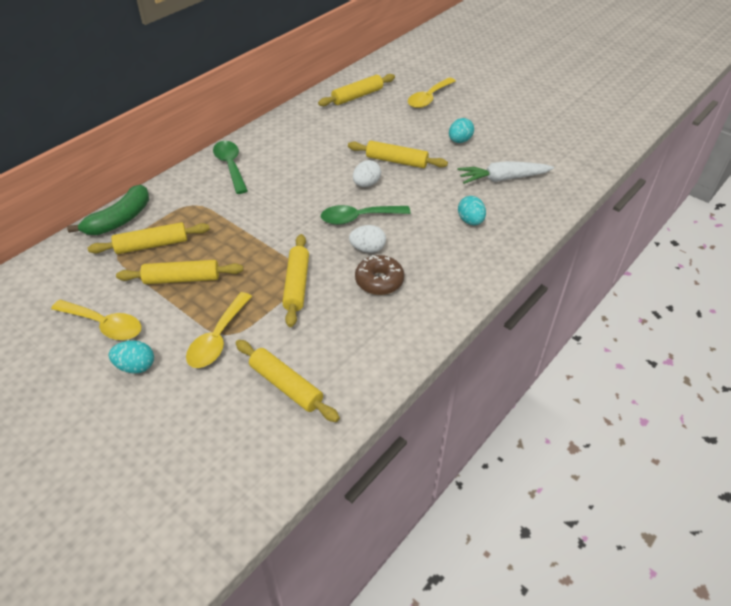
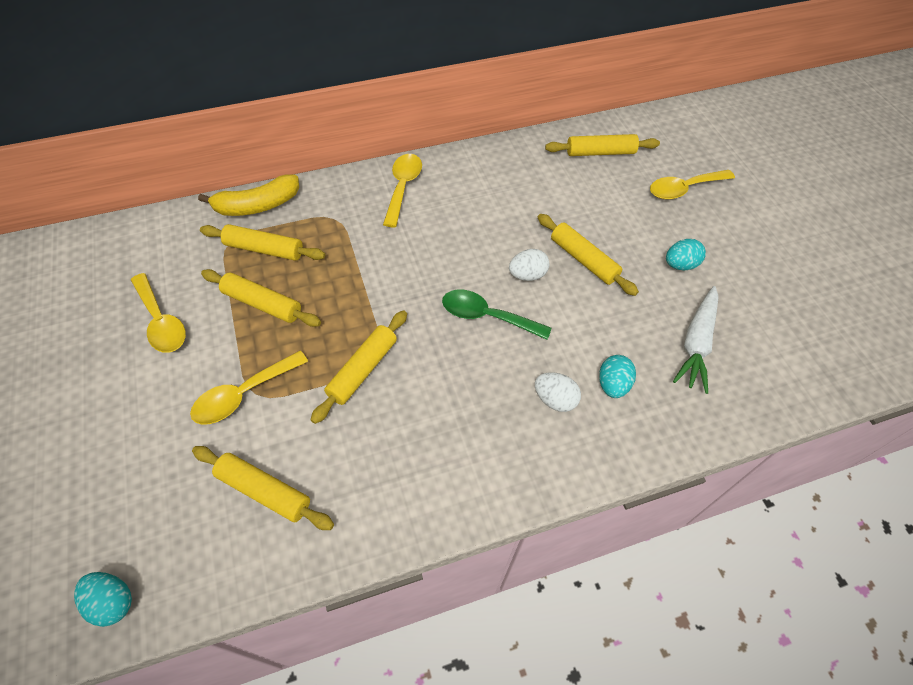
camera: 30 degrees right, 10 degrees up
green banana [67,185,149,235] -> yellow banana [198,174,299,216]
turquoise egg [109,340,154,374] -> turquoise egg moved to [74,572,132,627]
green spoon [213,141,248,194] -> yellow spoon [383,154,422,227]
yellow rolling pin [236,340,340,422] -> yellow rolling pin turned 45 degrees counterclockwise [192,446,334,530]
white egg [349,225,386,253] -> white egg moved to [535,372,581,412]
brown donut [355,255,404,295] -> none
white carrot [458,161,554,184] -> white carrot turned 90 degrees counterclockwise [673,286,719,394]

